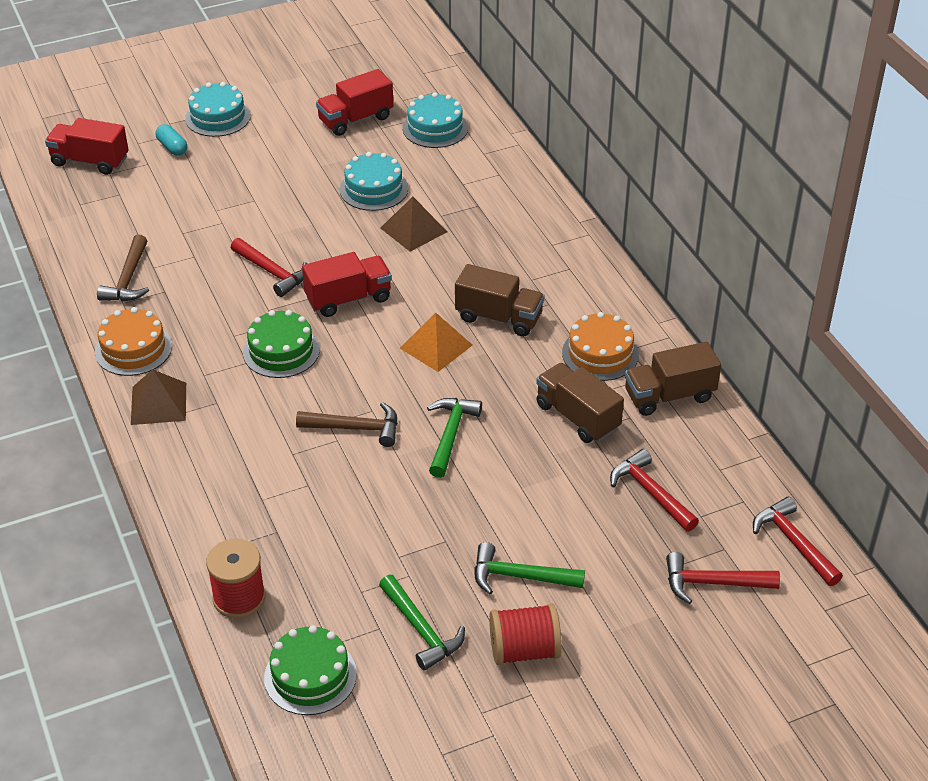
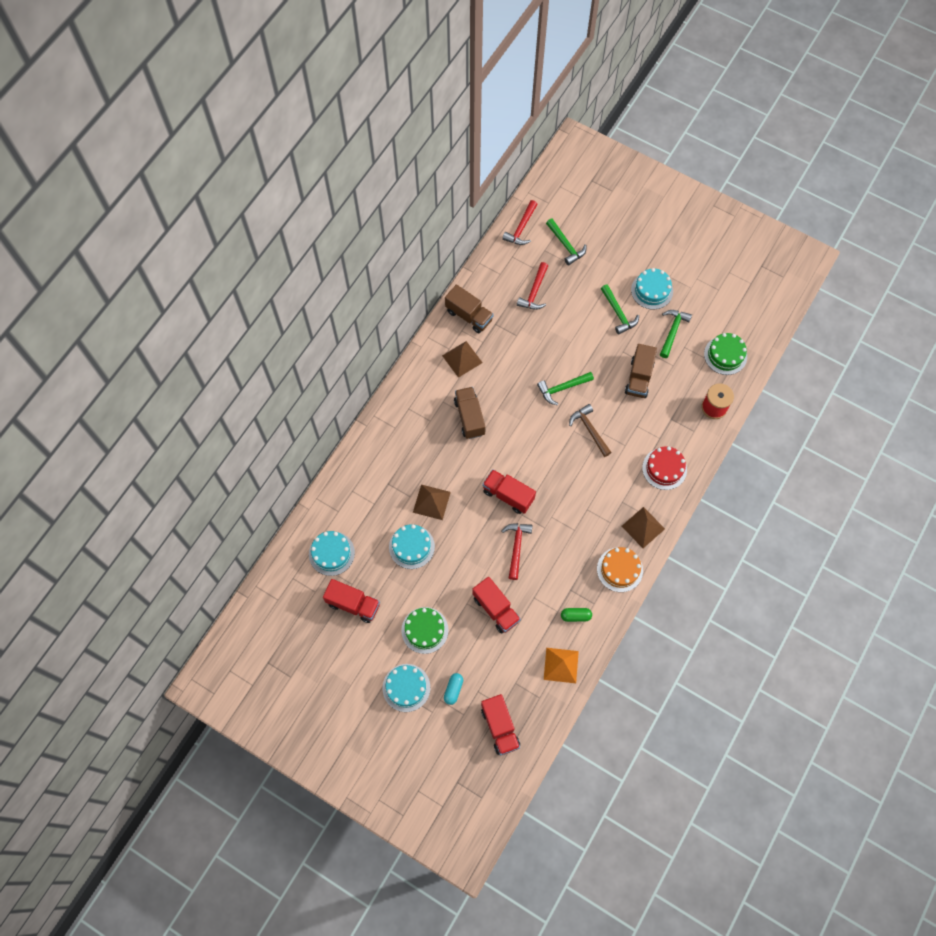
camera: 125 degrees left, 25 degrees up
brown hammer [97,234,149,301] -> green capsule [561,608,592,622]
green cake [243,310,320,378] -> green cake moved to [401,607,448,654]
orange pyramid [400,313,472,372] -> orange pyramid moved to [544,648,579,683]
red spool [489,603,562,665] -> turquoise cake [631,268,673,309]
brown truck [536,363,624,443] -> brown truck moved to [625,344,657,398]
orange cake [562,312,639,381] -> brown pyramid [442,341,483,378]
red hammer [666,552,780,604] -> green hammer [546,219,587,265]
none -> red truck [472,577,521,634]
none -> red cake [642,446,687,490]

